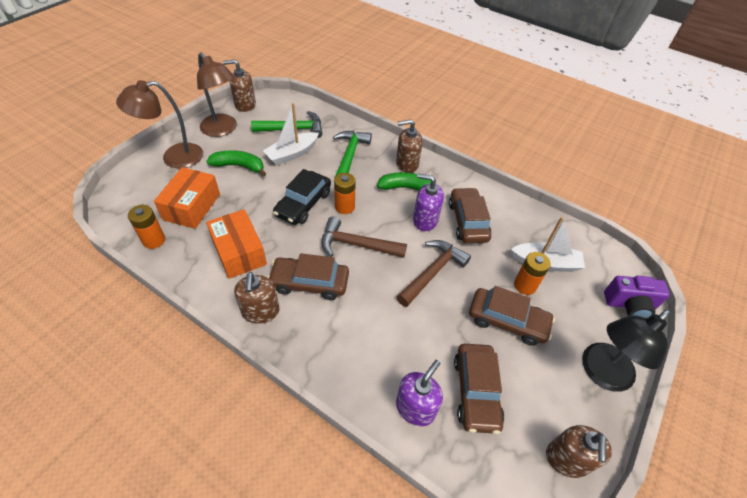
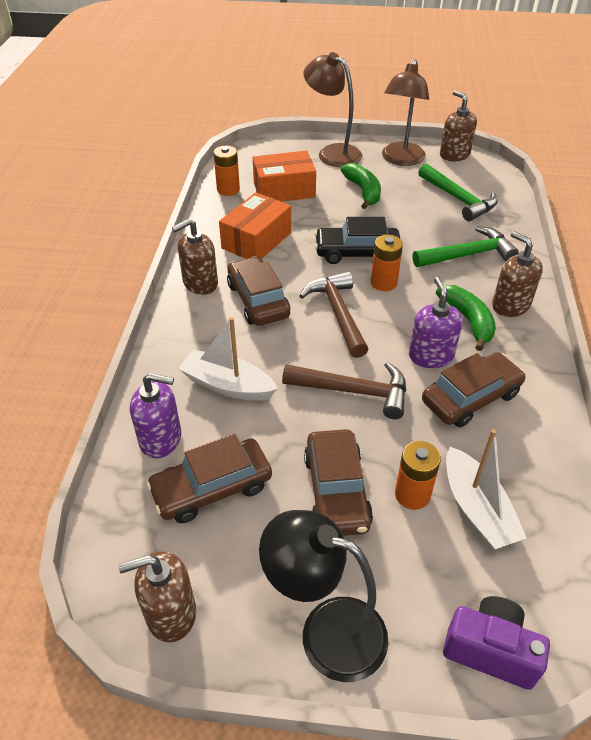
camera: 65 degrees right, 5 degrees down
white boat [263,103,319,165] -> white boat moved to [178,317,278,401]
purple camera [604,275,670,319] -> purple camera turned 135 degrees clockwise [443,596,550,690]

